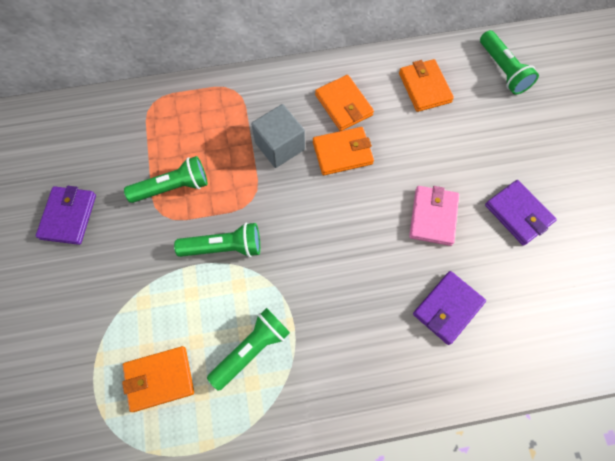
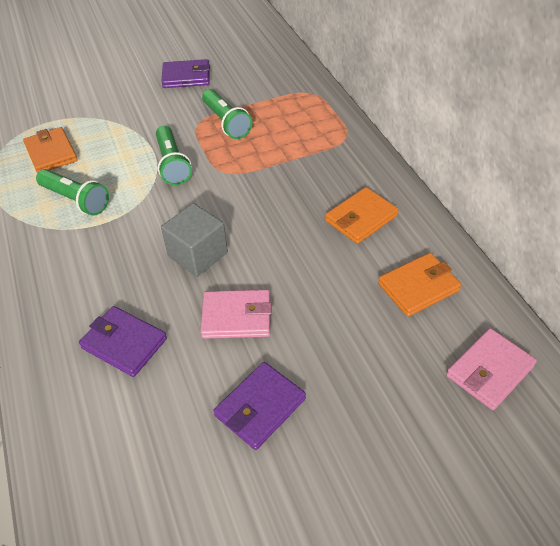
camera: 80 degrees right, 20 degrees down
grey cube [251,104,305,168] -> grey cube moved to [161,203,228,277]
orange wallet [313,127,374,175] -> none
green flashlight [480,30,539,95] -> pink wallet [446,328,537,410]

